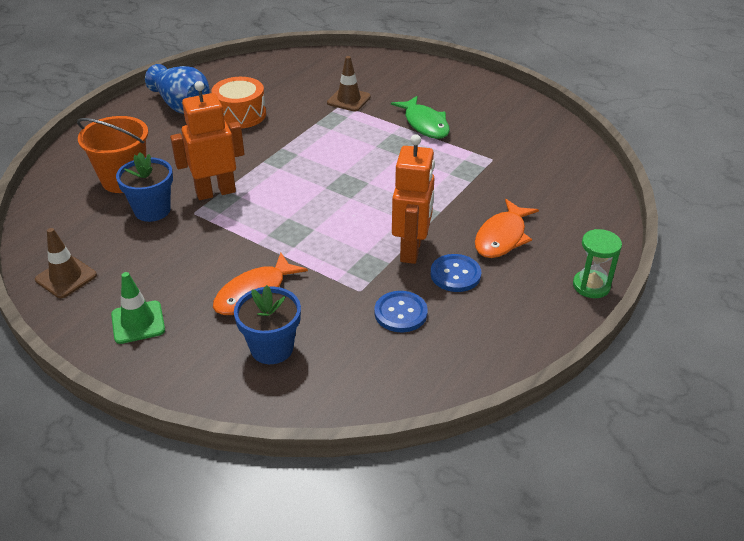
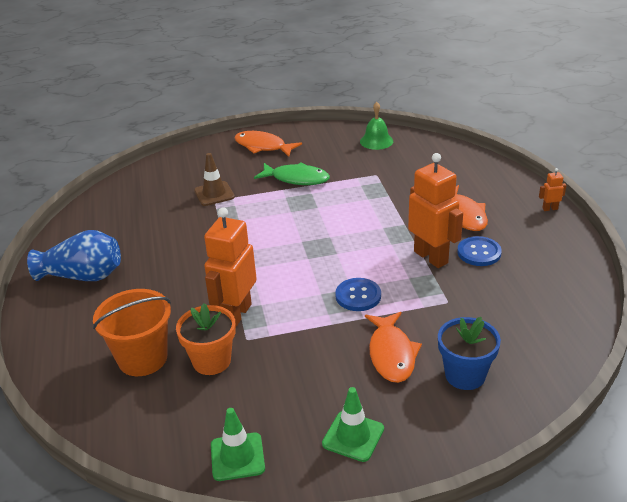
camera: 45 degrees left, 5 degrees down
brown traffic cone [35,228,97,298] -> green traffic cone [211,408,265,481]
blue flower pot [116,152,173,222] -> orange flower pot [176,303,236,375]
orange drum [211,77,266,129] -> none
blue button [374,291,428,332] -> blue button moved to [335,278,381,311]
green hourglass [573,229,622,298] -> orange robot [539,168,567,211]
none -> orange fish [234,131,302,157]
none -> green bell [360,102,393,150]

